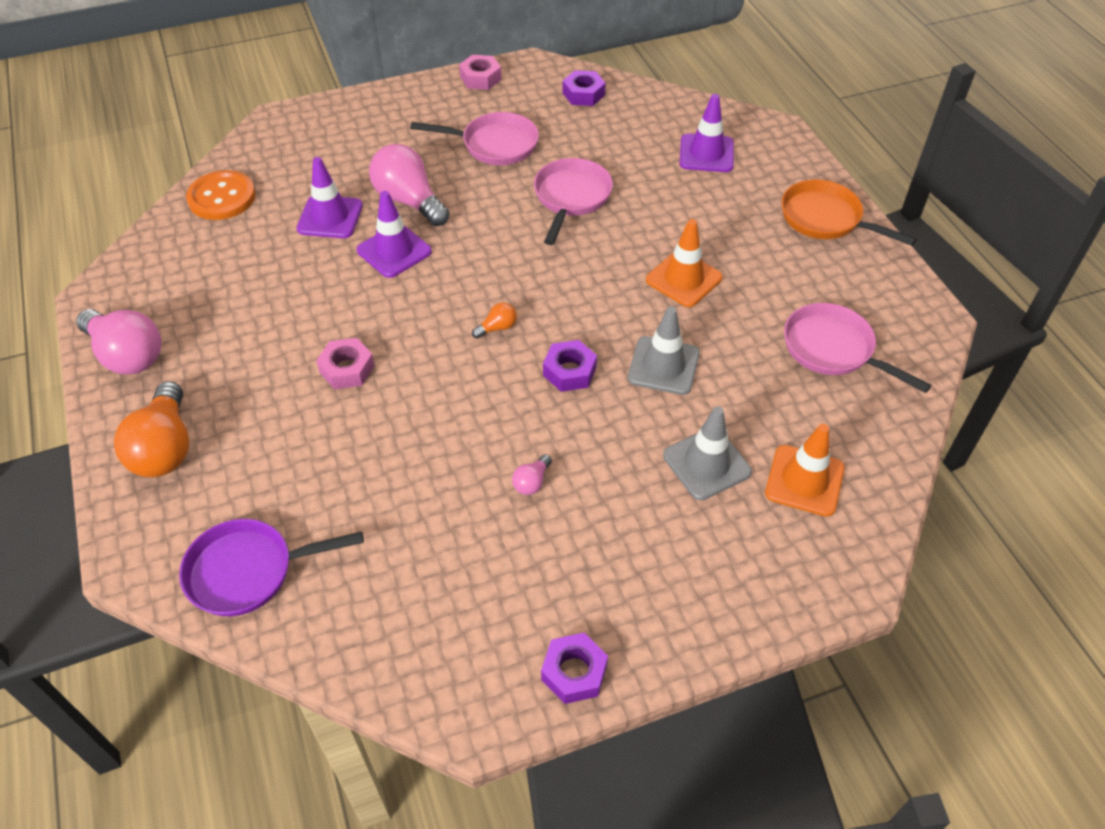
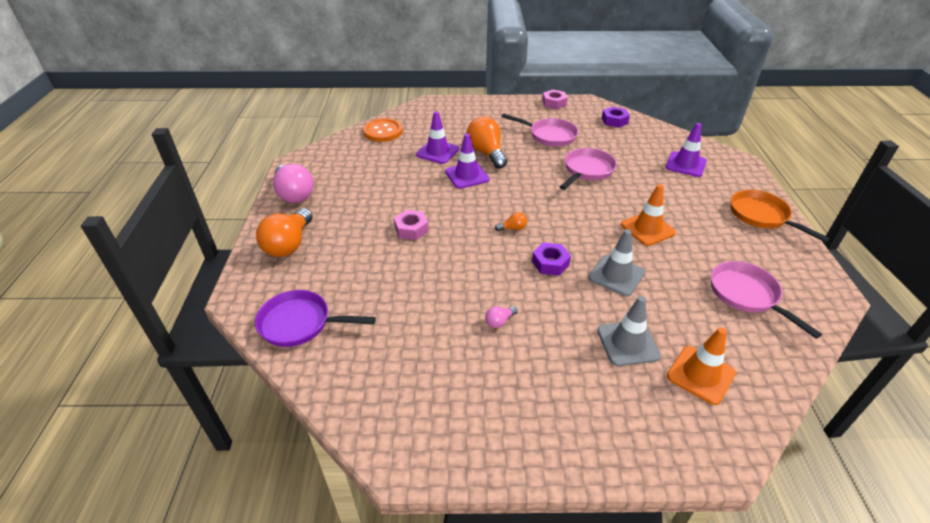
camera: 20 degrees right, 10 degrees down
pink light bulb [369,144,450,226] -> orange light bulb [467,117,507,169]
purple nut [541,633,608,704] -> none

